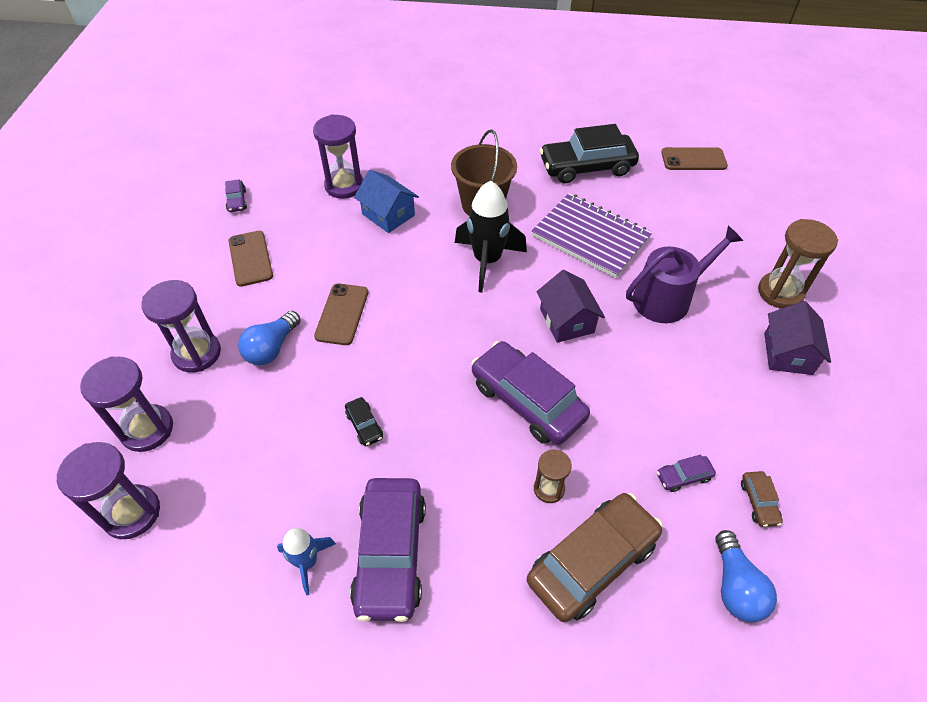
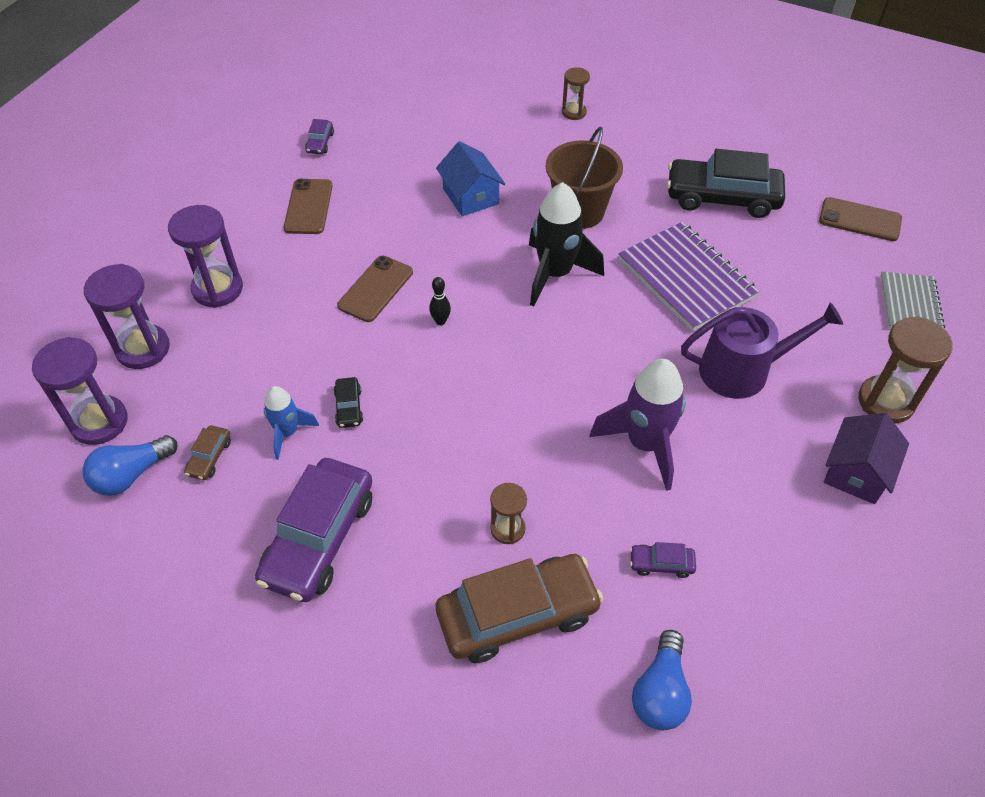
camera: 20 degrees right, 0 degrees up
blue light bulb [238,311,301,365] -> blue light bulb moved to [83,435,178,496]
blue rocket [277,528,336,595] -> blue rocket moved to [264,386,319,460]
purple hourglass [313,114,363,199] -> none
purple car [471,341,590,445] -> none
purple house [537,270,605,343] -> none
brown car [741,471,783,527] -> brown car moved to [184,426,231,480]
none -> black bowling pin [429,277,451,325]
none -> brown hourglass [562,67,590,120]
none -> purple rocket [589,359,686,491]
none -> grey notebook [880,272,945,329]

